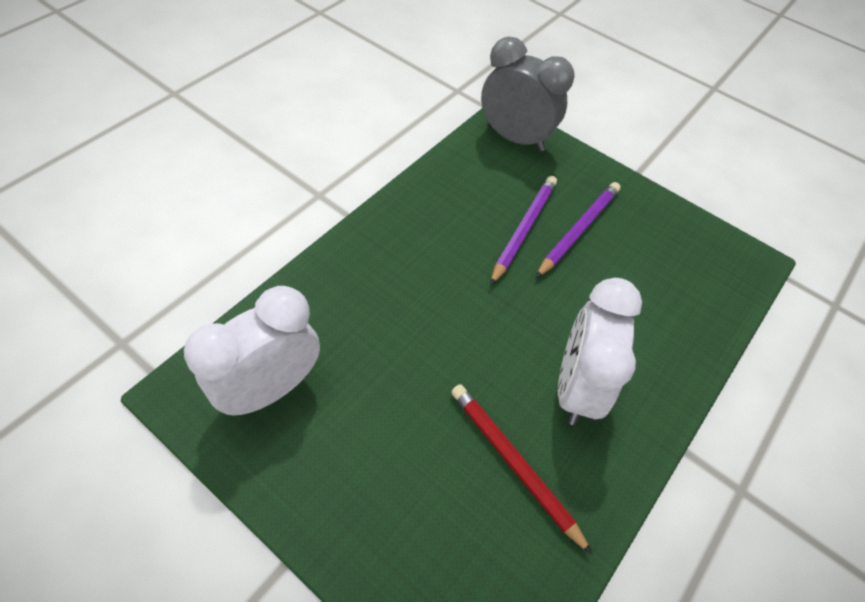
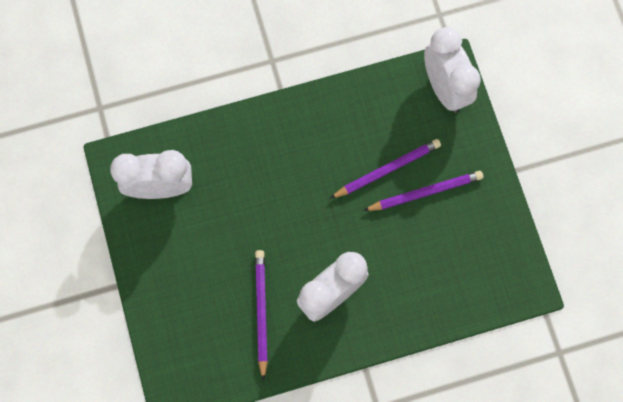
camera: 40 degrees right, 20 degrees up
red pencil [451,384,593,555] -> purple pencil [255,250,268,381]
grey clock [481,37,574,152] -> white clock [424,27,481,113]

